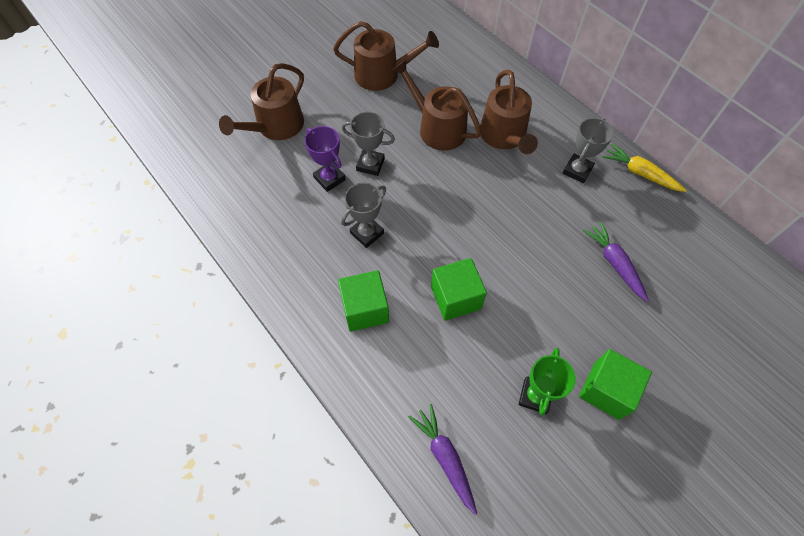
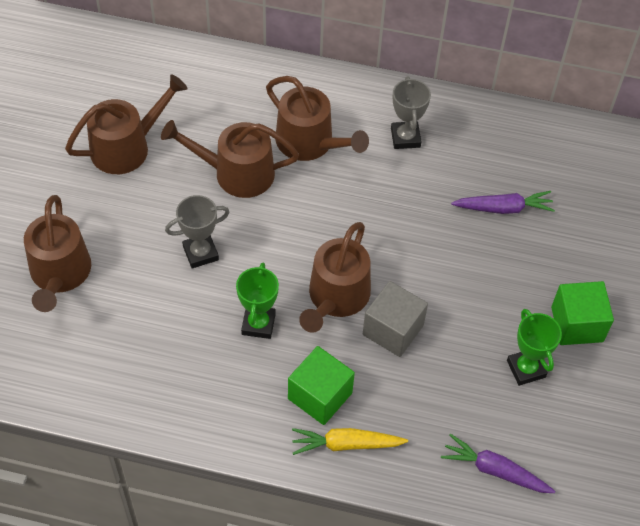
camera: 40 degrees left, 5 degrees down
purple trophy [304,126,346,192] -> none
grey trophy [341,183,386,248] -> green trophy [236,262,279,339]
green cube [431,258,487,321] -> grey cube [363,281,428,357]
purple carrot [583,222,649,302] -> purple carrot turned 150 degrees clockwise [451,191,555,214]
yellow carrot [603,144,687,192] -> yellow carrot moved to [292,428,408,455]
none -> brown watering can [299,222,371,333]

